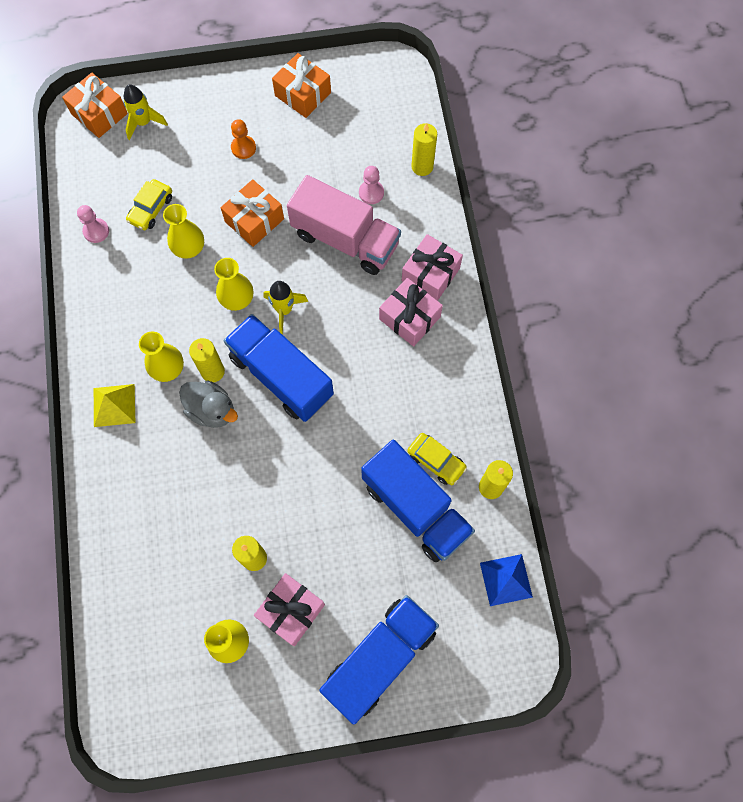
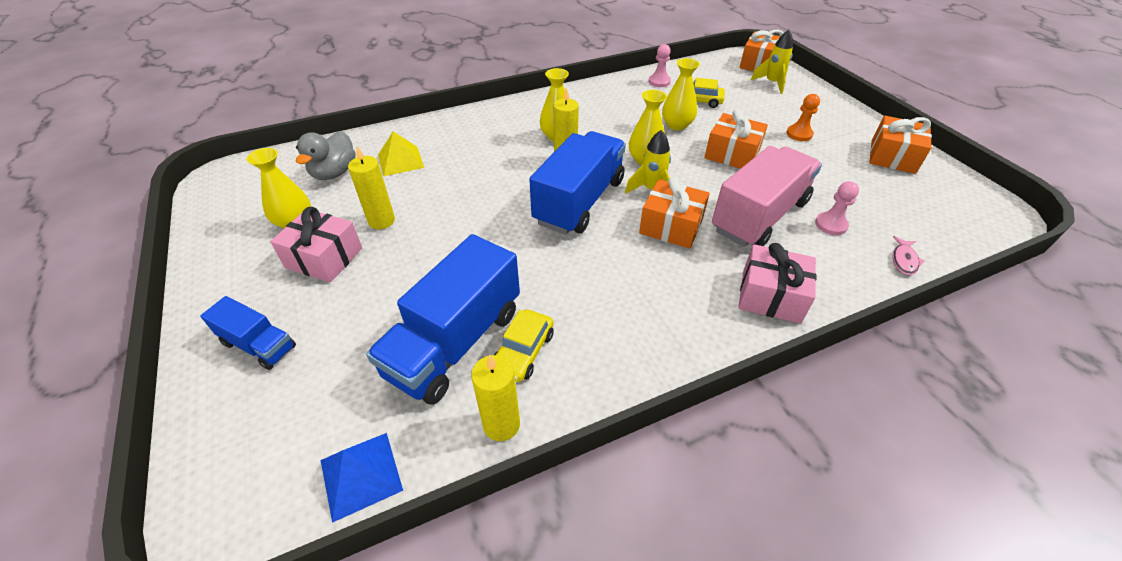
camera: 75 degrees right, 25 degrees down
yellow pyramid [94,384,135,427] -> yellow pyramid moved to [378,131,424,176]
grey duck [179,381,238,428] -> grey duck moved to [296,131,356,180]
pink truck [287,175,401,275] -> pink truck turned 150 degrees counterclockwise [712,146,822,247]
blue truck [319,595,439,725] -> blue truck [200,296,296,370], size x0.53
pink gift [379,278,443,347] -> none
yellow candle [411,123,437,176] -> pink fish [893,236,925,275]
none -> orange gift [639,177,710,249]

